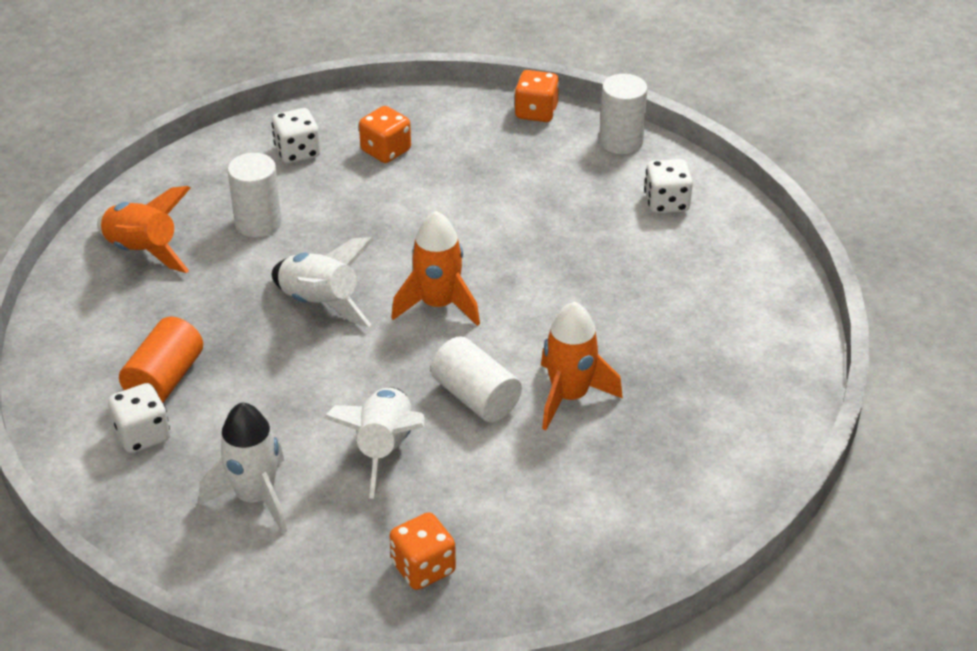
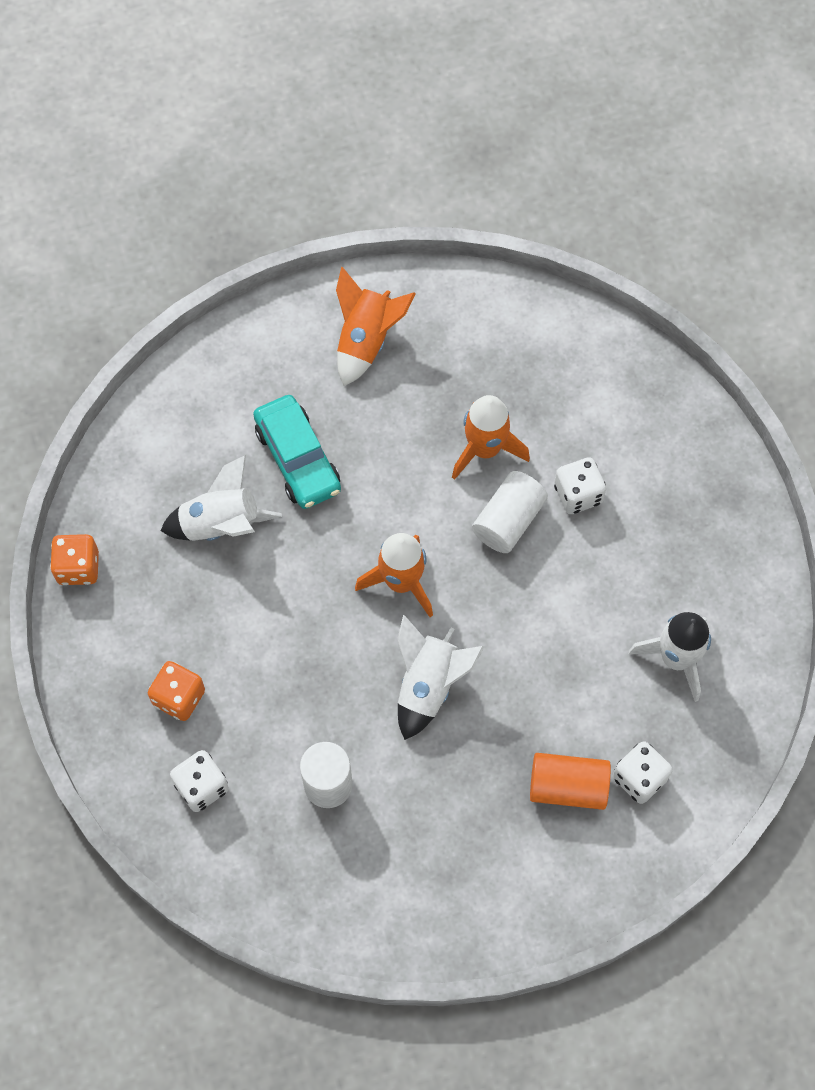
camera: 105 degrees left, 25 degrees up
orange rocket [97,186,190,273] -> orange rocket moved to [336,267,416,386]
white rocket [324,387,425,499] -> white rocket moved to [161,455,282,541]
orange dice [390,512,456,590] -> none
white cylinder [599,74,647,154] -> none
white dice [644,159,693,213] -> white dice moved to [554,457,606,514]
none -> turquoise car [253,395,341,509]

